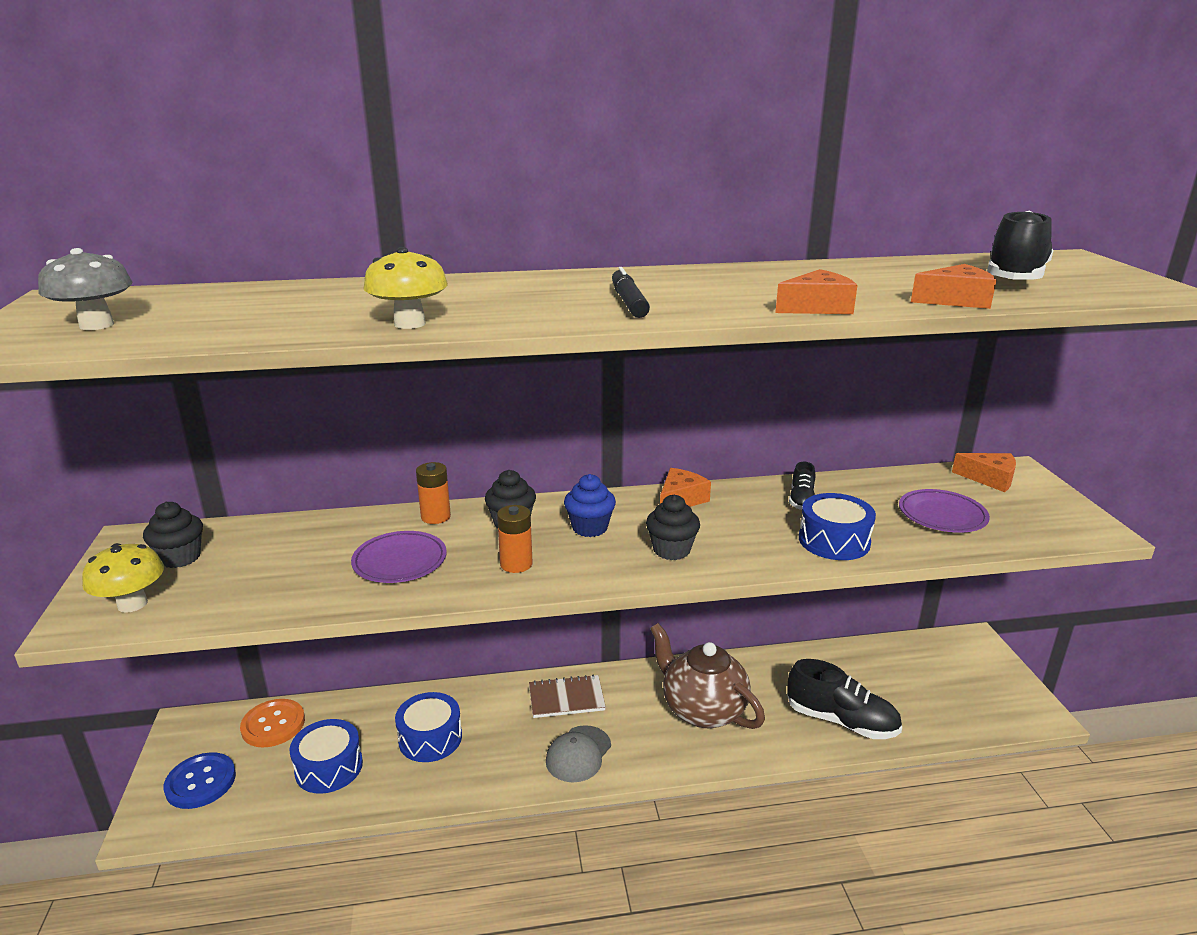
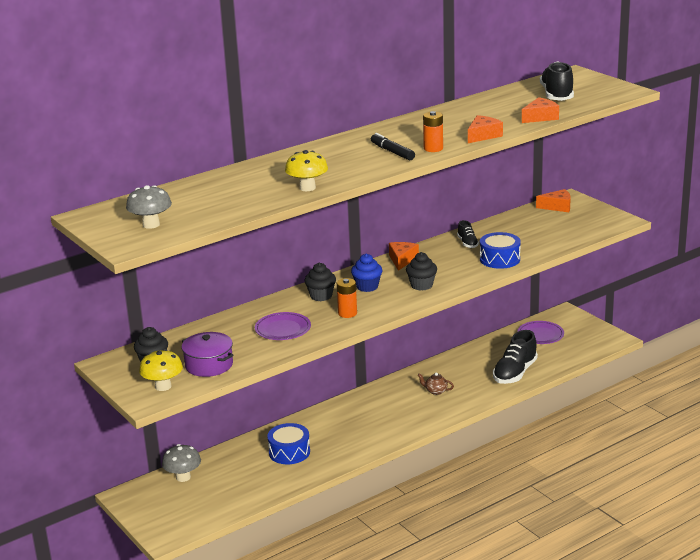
camera: 25 degrees left, 0 degrees up
blue button [163,752,236,809] -> none
orange button [240,699,305,747] -> grey mushroom [162,444,201,482]
blue drum [290,719,363,794] -> none
orange battery [416,462,451,524] -> orange battery moved to [423,111,443,152]
brown notebook [529,674,606,718] -> none
grey cap [546,725,611,782] -> none
brown teapot [650,623,765,729] -> brown teapot [418,372,454,395], size x0.40
black shoe [787,659,902,739] -> black shoe turned 120 degrees clockwise [493,330,538,384]
purple plate [899,489,990,533] -> purple plate moved to [517,321,564,344]
none -> purple pot [182,332,233,377]

